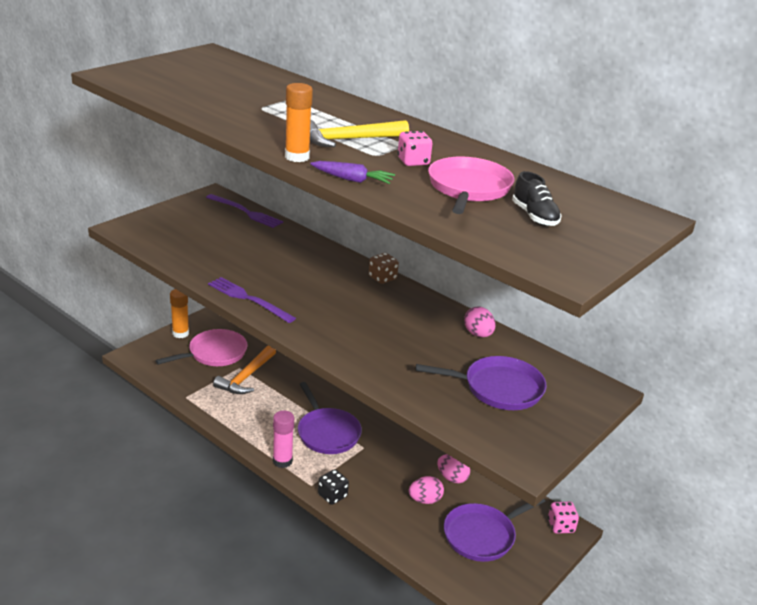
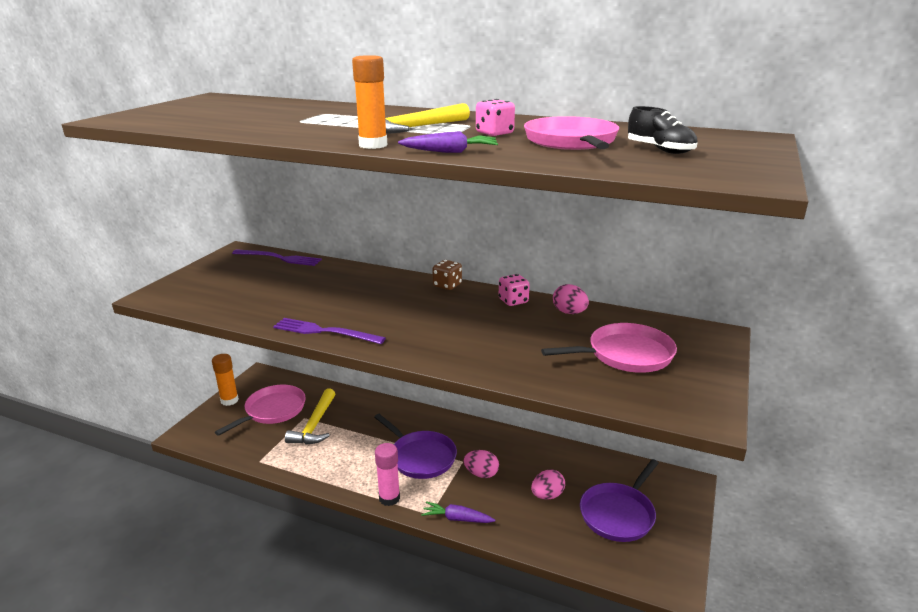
camera: 15 degrees left, 5 degrees down
orange hammer [213,345,276,394] -> yellow hammer [285,388,335,445]
black dice [318,469,349,505] -> purple carrot [421,501,495,523]
purple pan [415,356,546,410] -> pink pan [541,323,677,373]
pink egg [437,454,470,483] -> pink egg moved to [464,450,499,478]
pink dice [548,502,579,534] -> pink dice moved to [499,274,530,306]

